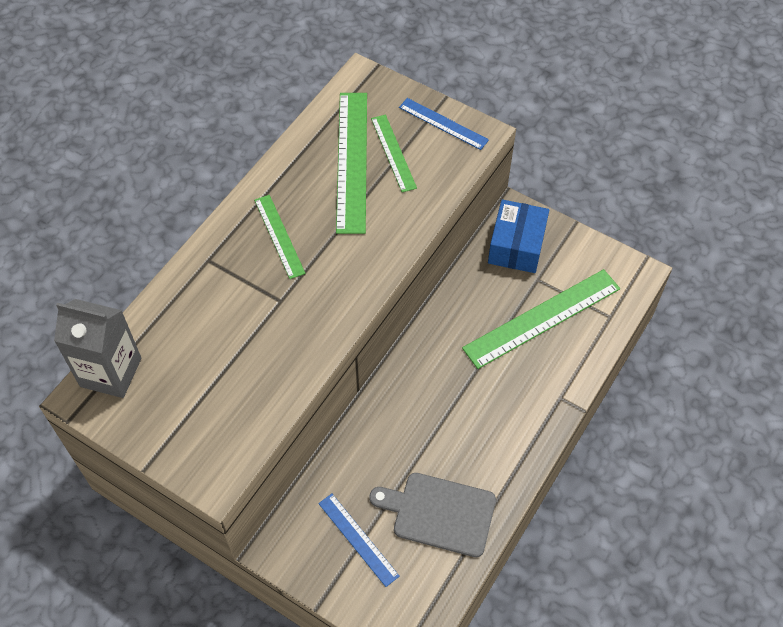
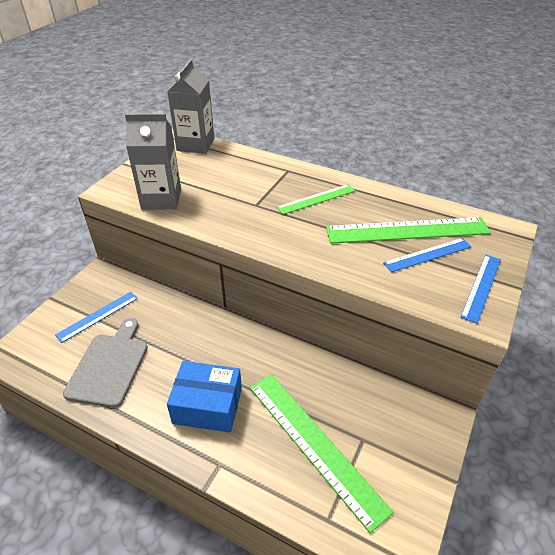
camera: 85 degrees right, 15 degrees down
green ruler [371,115,417,192] -> blue ruler [383,238,472,273]
blue box [488,200,549,273] -> blue box moved to [167,361,242,433]
none -> grey carton [125,113,181,210]

